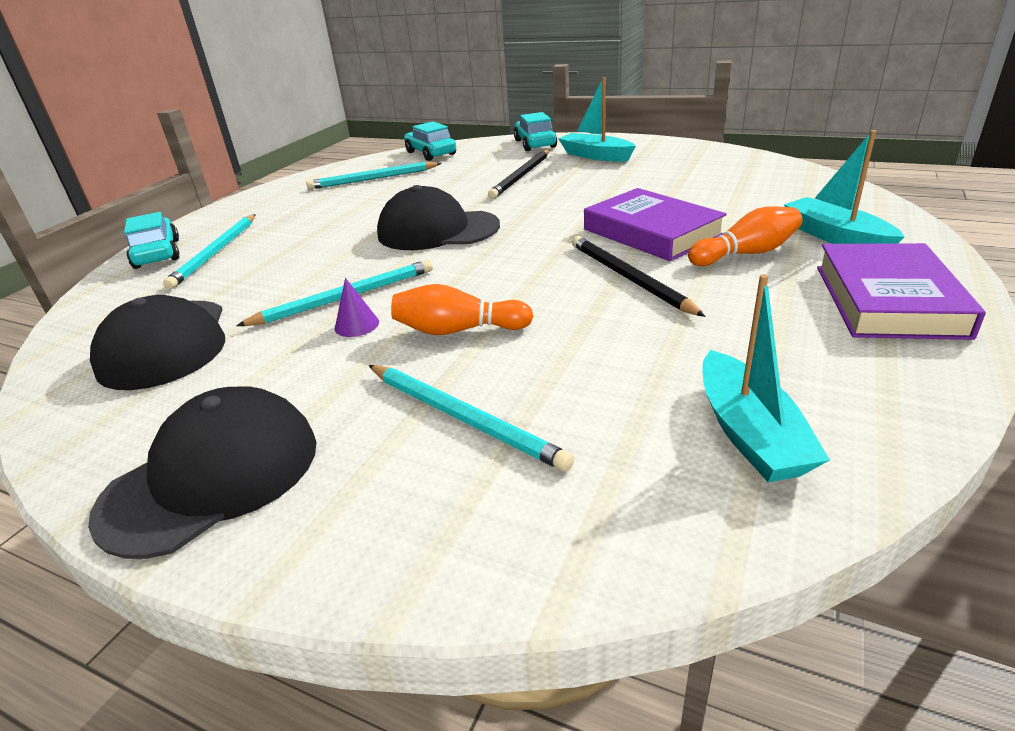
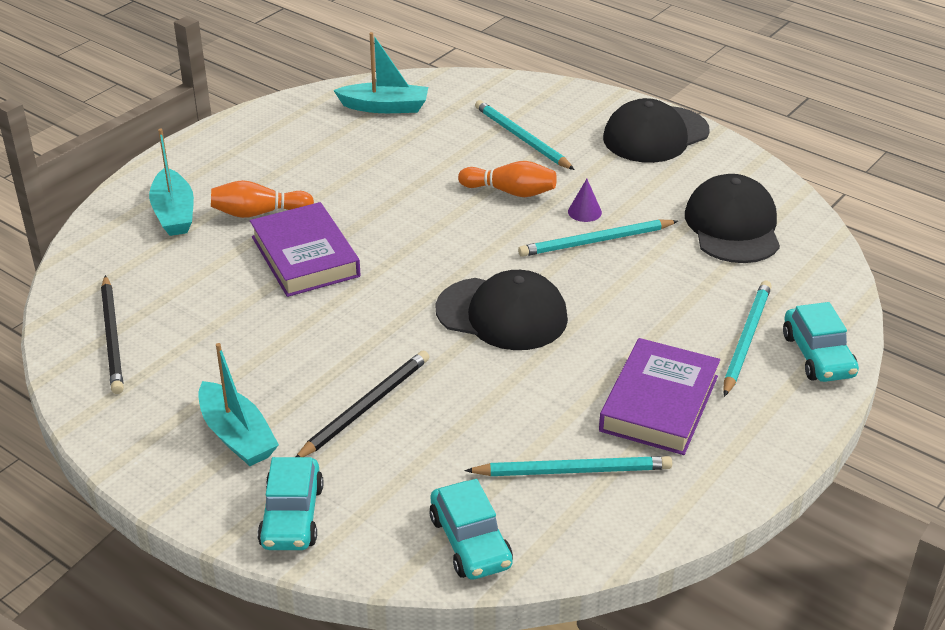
camera: 170 degrees left, 5 degrees up
black pencil [572,236,705,317] -> black pencil moved to [101,275,124,394]
turquoise boat [702,274,830,482] -> turquoise boat turned 90 degrees clockwise [333,32,428,113]
purple book [817,243,986,340] -> purple book moved to [599,338,720,455]

